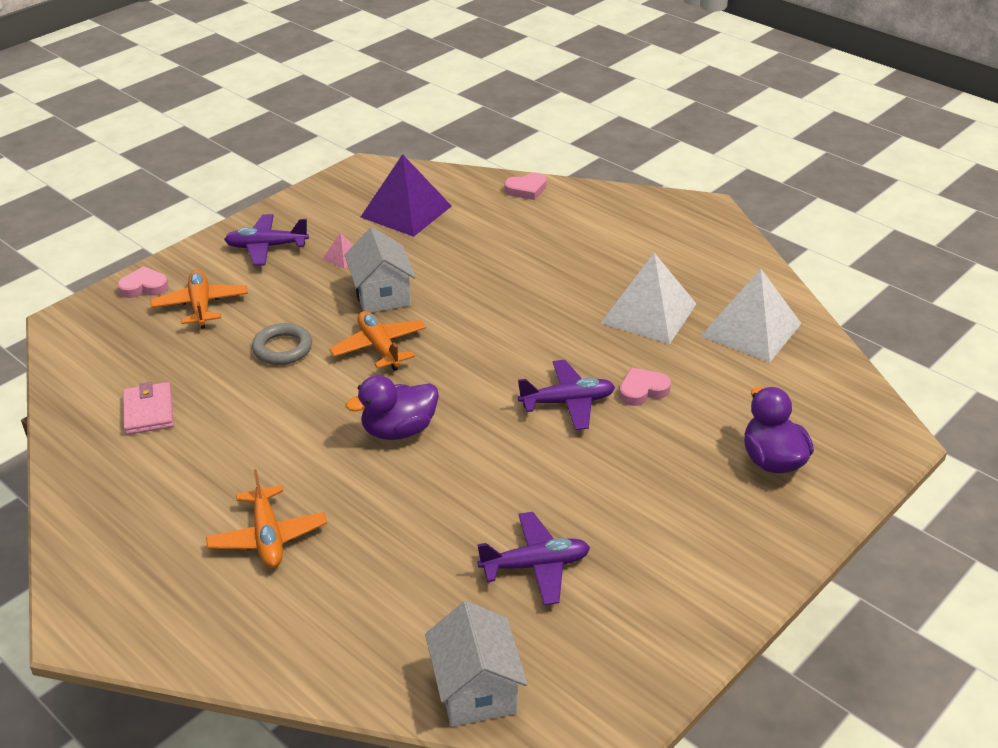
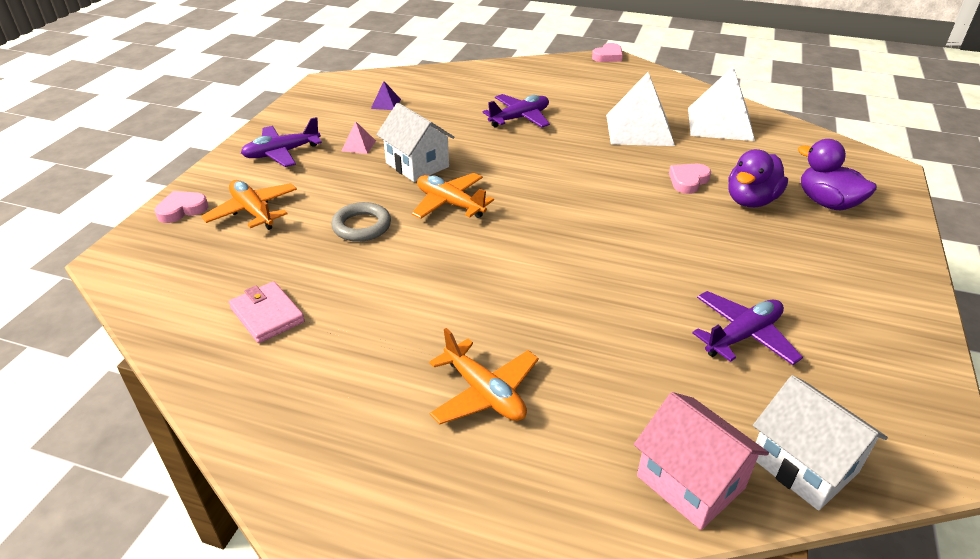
camera: 25 degrees left, 0 degrees up
purple duck [346,375,439,440] -> purple duck moved to [728,149,788,207]
purple pyramid [361,154,452,237] -> purple pyramid [371,81,401,110], size x0.43
pink heart [504,173,547,200] -> pink heart moved to [592,43,623,62]
purple plane [518,360,615,430] -> purple plane moved to [483,94,550,128]
none -> pink house [634,392,769,530]

